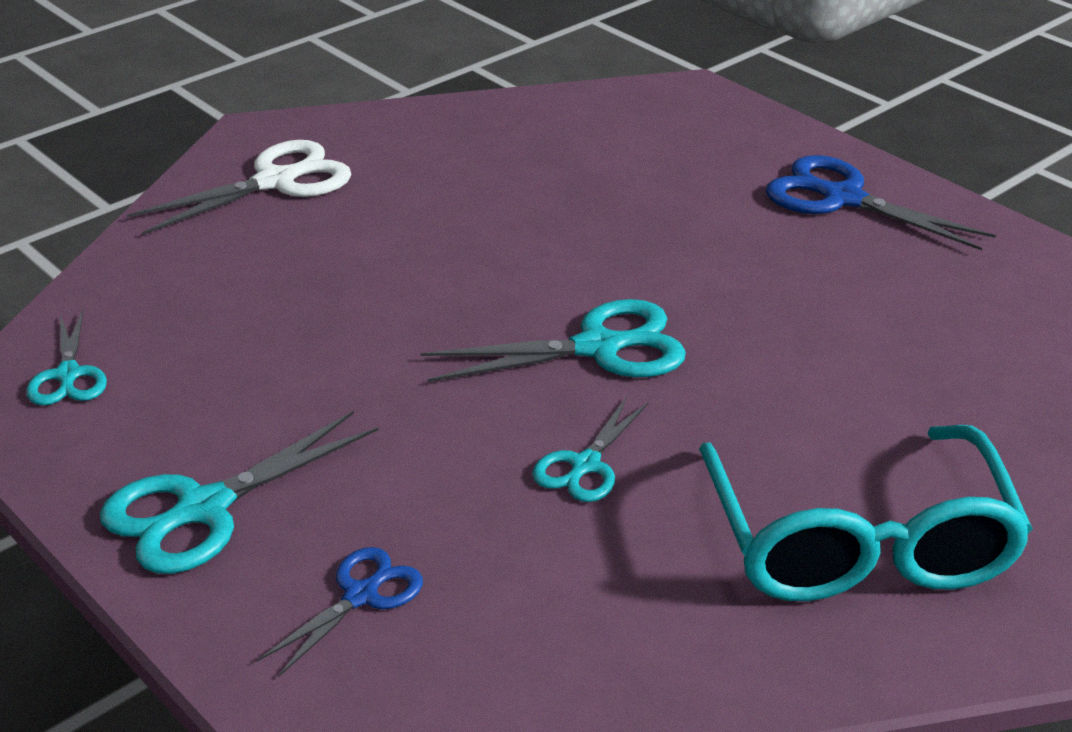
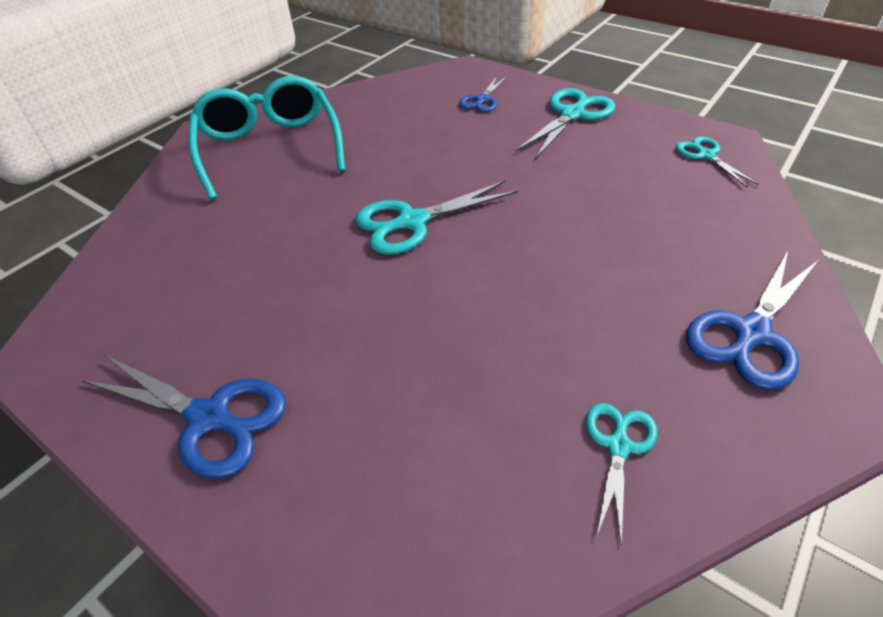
camera: 170 degrees right, 10 degrees up
white scissors [127,140,351,235] -> blue scissors [686,251,819,390]
turquoise scissors [532,397,649,502] -> turquoise scissors moved to [586,403,658,545]

